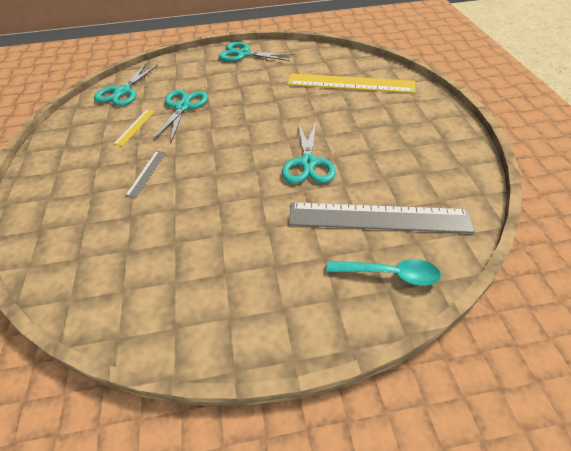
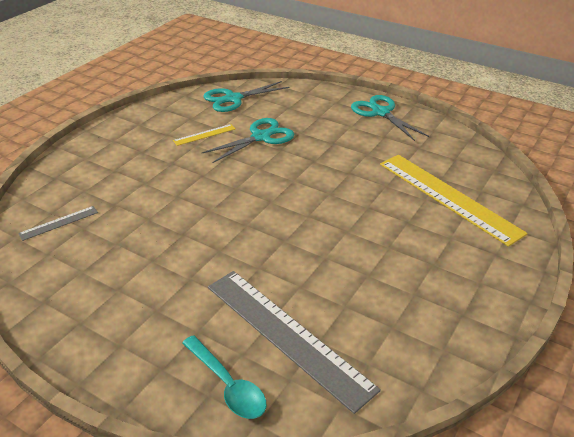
camera: 40 degrees right, 10 degrees down
grey ruler [125,151,166,198] -> grey ruler moved to [18,206,98,241]
turquoise scissors [282,121,336,183] -> none

